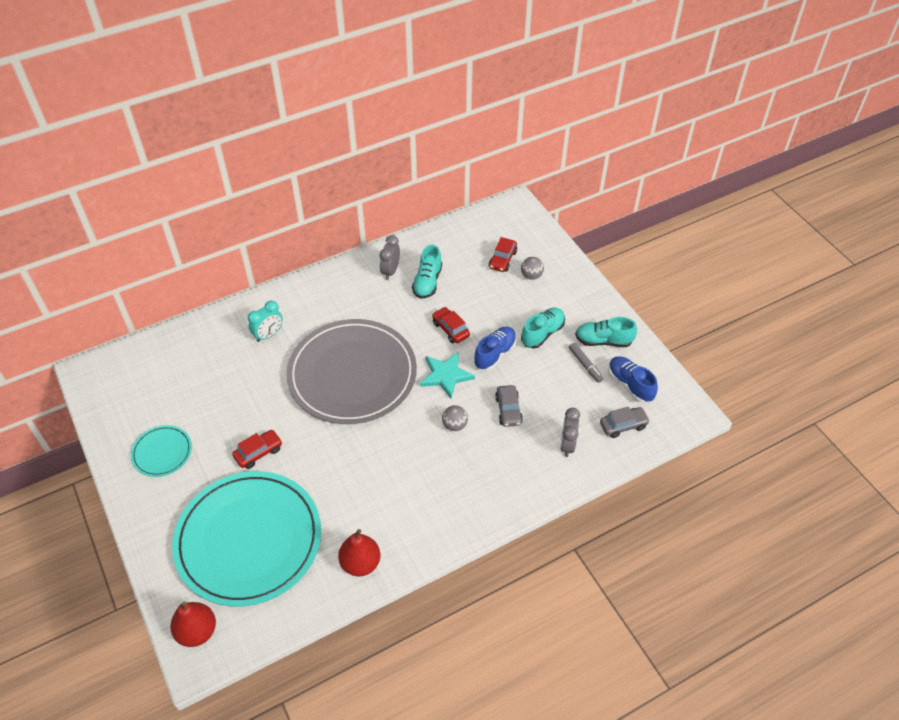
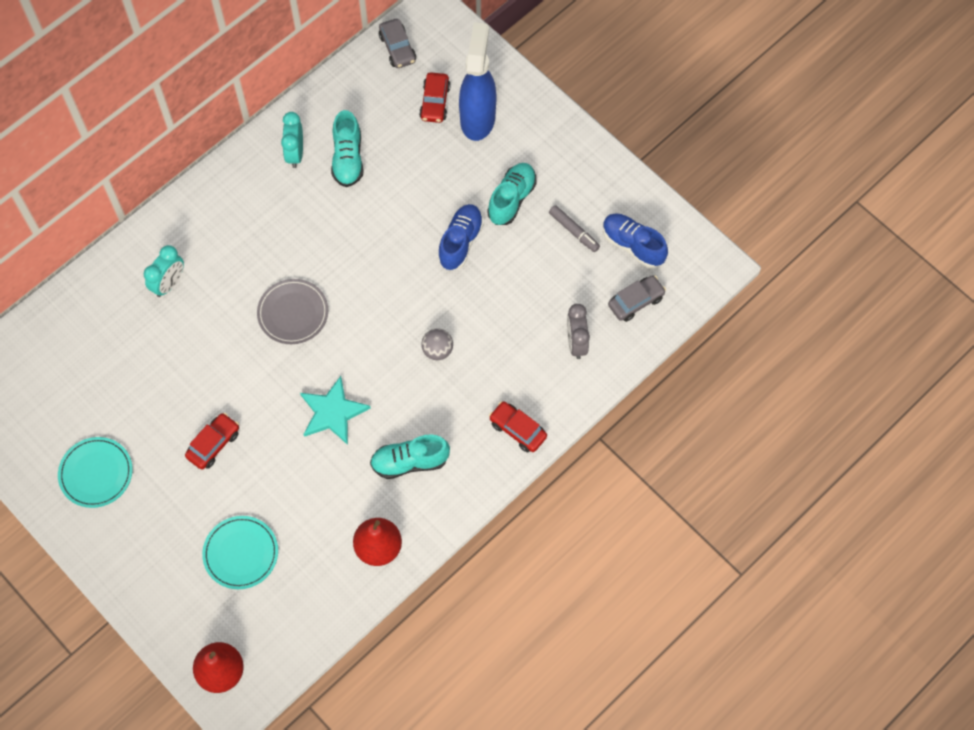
camera: 15 degrees left, 15 degrees up
turquoise plate [172,471,321,607] -> turquoise plate [202,516,278,589], size x0.44
grey plate [286,319,417,424] -> grey plate [257,279,328,344], size x0.44
grey clock [380,235,400,280] -> turquoise clock [281,112,303,168]
turquoise star [420,352,475,399] -> turquoise star moved to [300,376,371,445]
red car [432,307,470,344] -> red car moved to [489,401,547,452]
grey car [495,385,523,427] -> grey car moved to [379,19,416,68]
grey ball [521,257,544,280] -> blue spray bottle [459,22,497,141]
turquoise shoe [575,317,637,347] -> turquoise shoe moved to [370,434,450,479]

